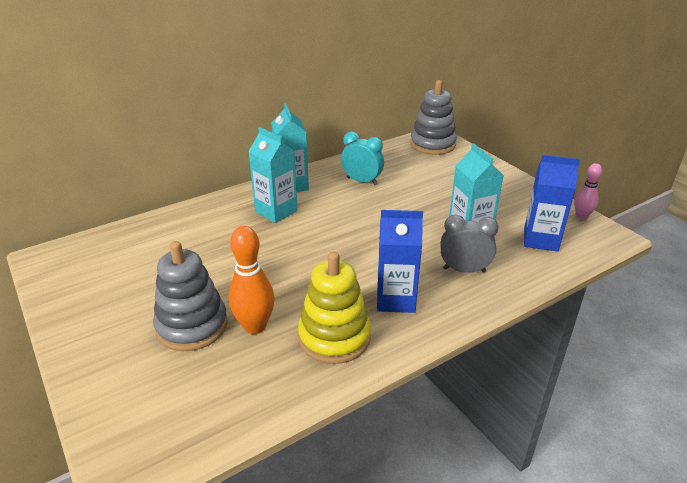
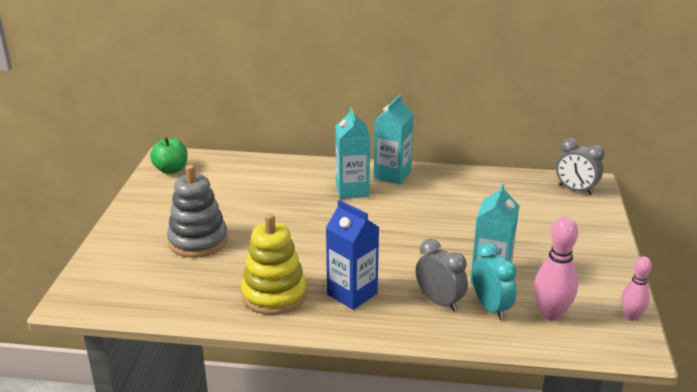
camera: 40 degrees right, 5 degrees down
orange bowling pin [229,226,275,334] -> none
turquoise clock [341,132,384,185] -> turquoise clock moved to [473,243,517,320]
grey stacking toy [410,80,457,155] -> grey clock [556,138,605,195]
blue carton [524,155,580,252] -> pink bowling pin [534,217,578,321]
none -> green apple [150,137,187,174]

